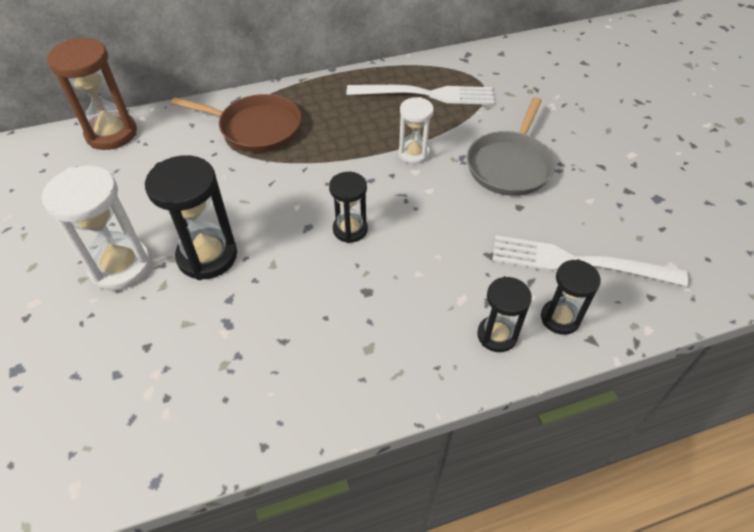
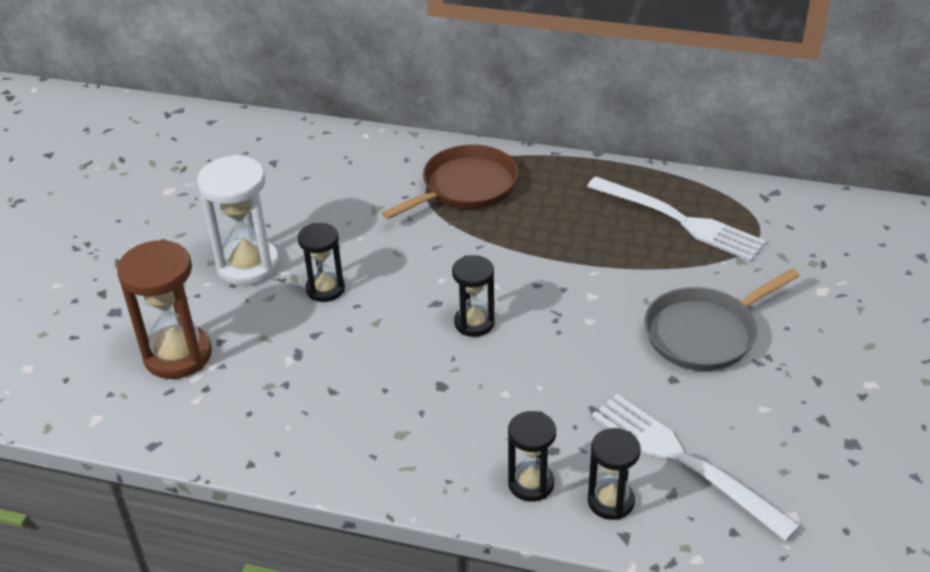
camera: 35 degrees right, 10 degrees down
brown hourglass [47,38,137,150] -> brown hourglass moved to [117,239,212,379]
black hourglass [145,155,237,280] -> black hourglass [298,223,345,302], size x0.61
brown pan [171,94,301,152] -> brown pan turned 90 degrees counterclockwise [382,144,518,219]
white hourglass [398,97,434,164] -> none

